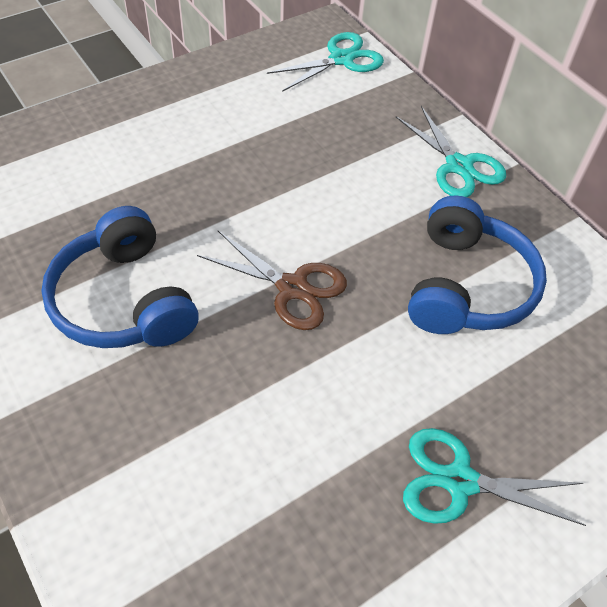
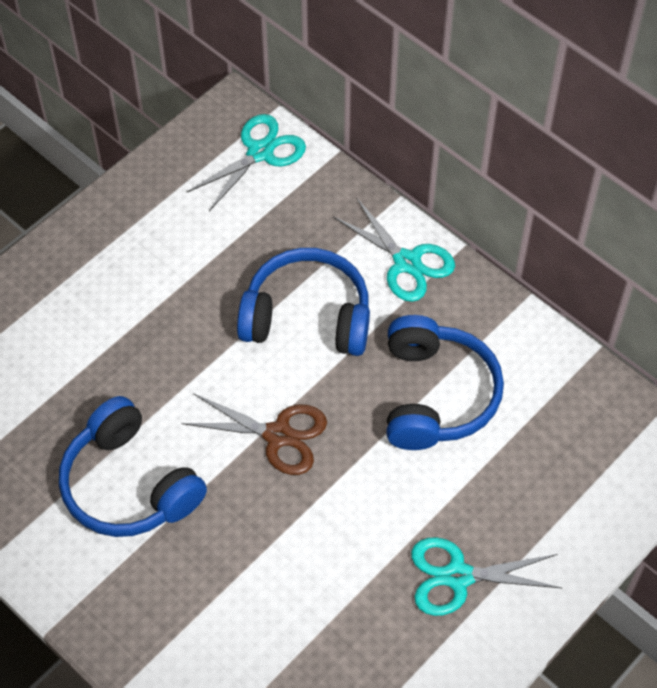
camera: 10 degrees left, 5 degrees up
none -> blue headphones [237,248,370,356]

